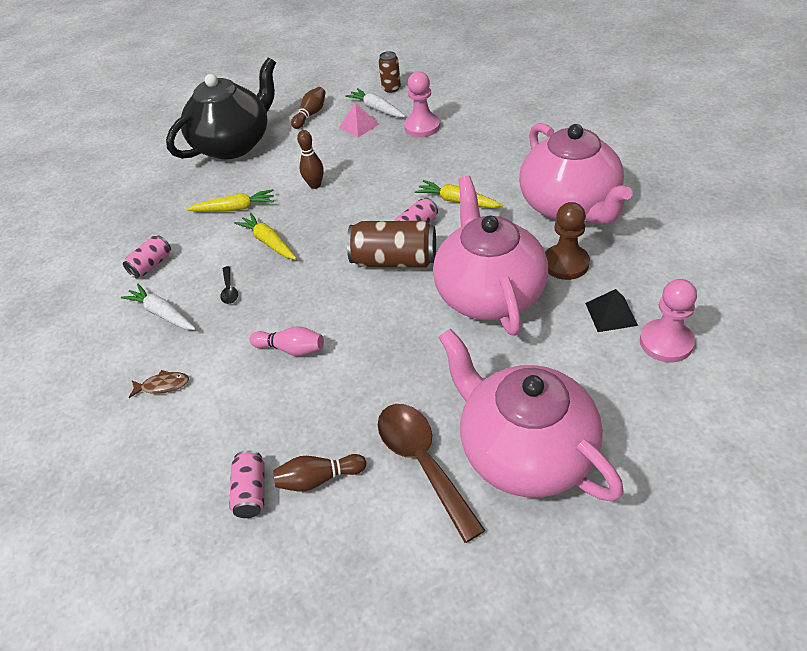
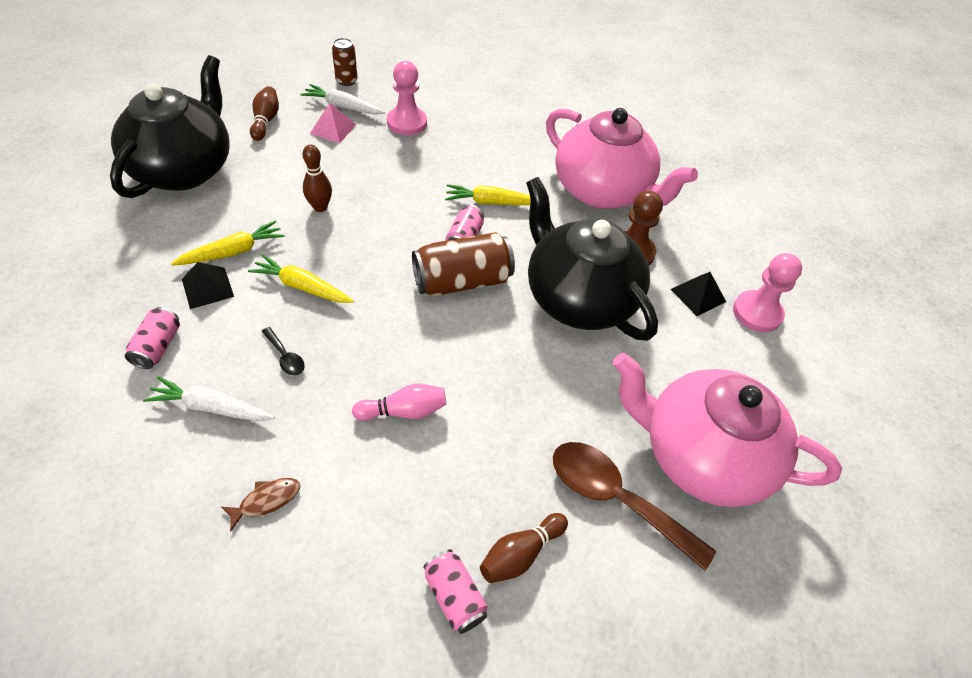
camera: 35 degrees left, 5 degrees up
pink teapot [433,176,548,336] -> black teapot [526,177,658,341]
none -> black pyramid [182,262,234,309]

